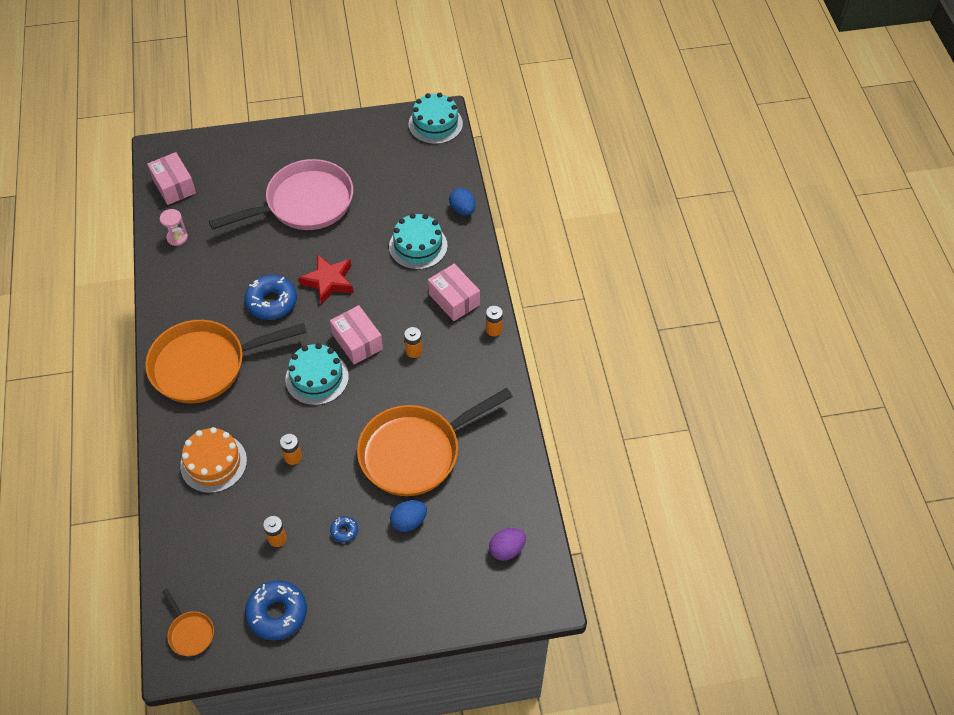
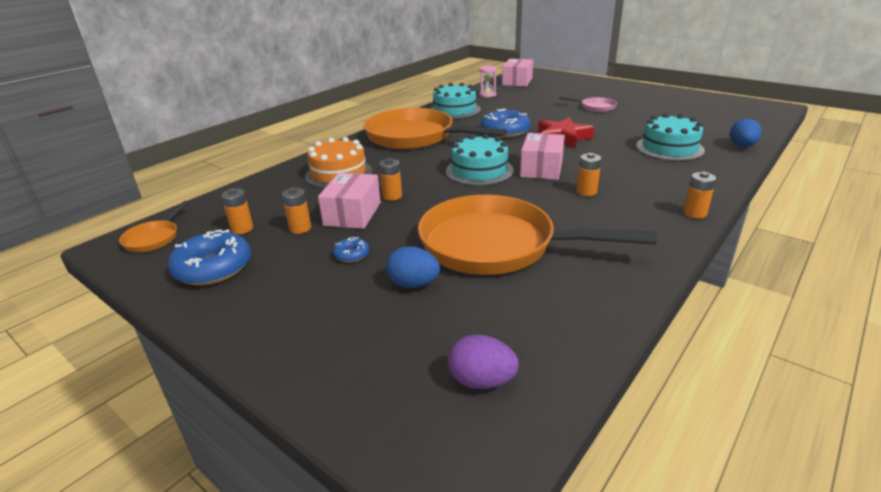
camera: 50 degrees right, 25 degrees down
pink pan [209,159,353,230] -> pink pan [559,96,617,112], size x0.42
turquoise cake [409,93,463,144] -> turquoise cake moved to [430,83,481,119]
pink box [428,264,480,321] -> pink box moved to [318,173,381,229]
none -> orange battery [221,188,253,234]

